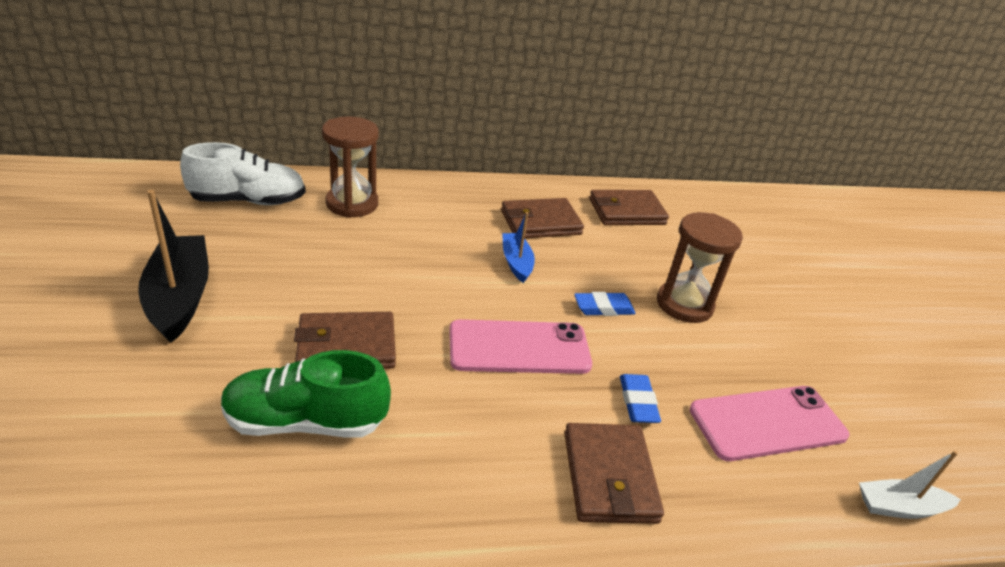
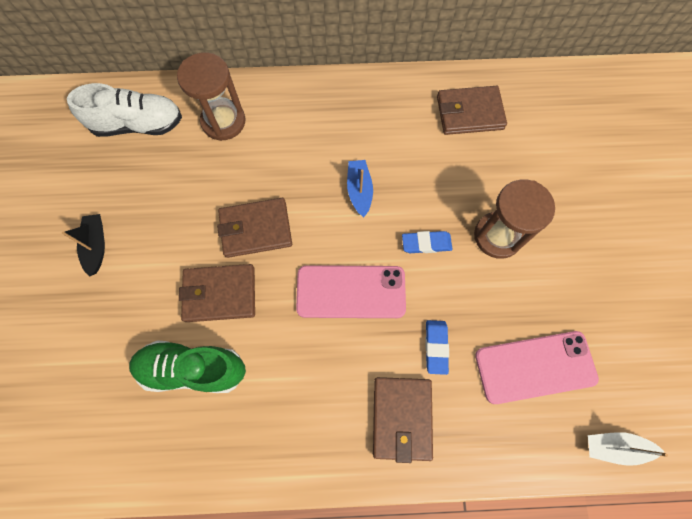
camera: 10 degrees right, 35 degrees up
black boat [138,190,209,343] -> black boat [62,214,105,277], size x0.57
brown wallet [501,198,584,238] -> brown wallet moved to [217,198,292,258]

